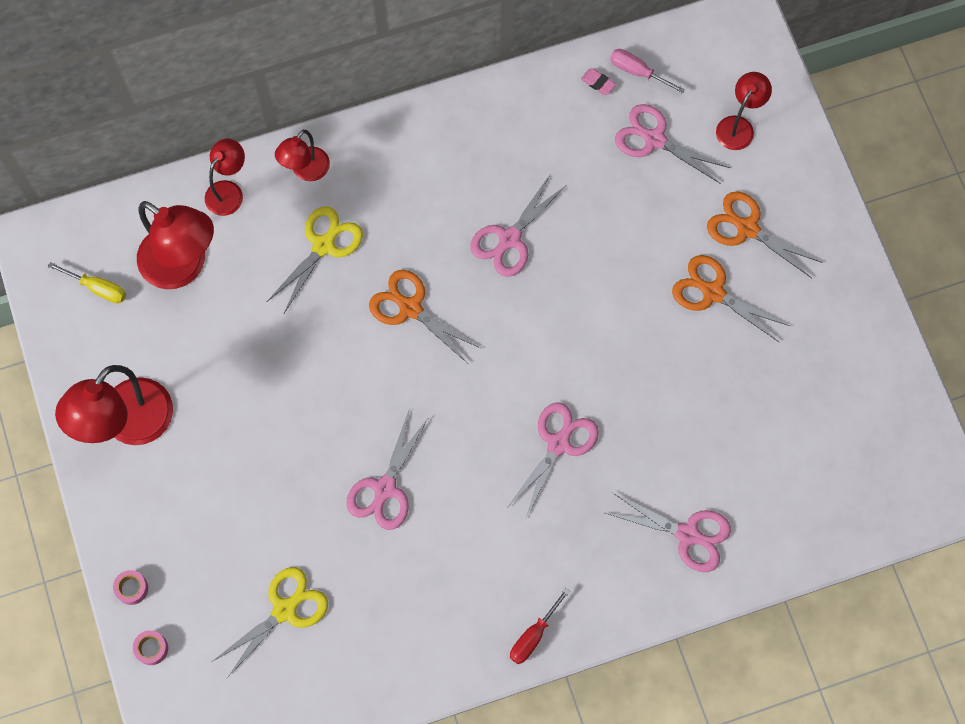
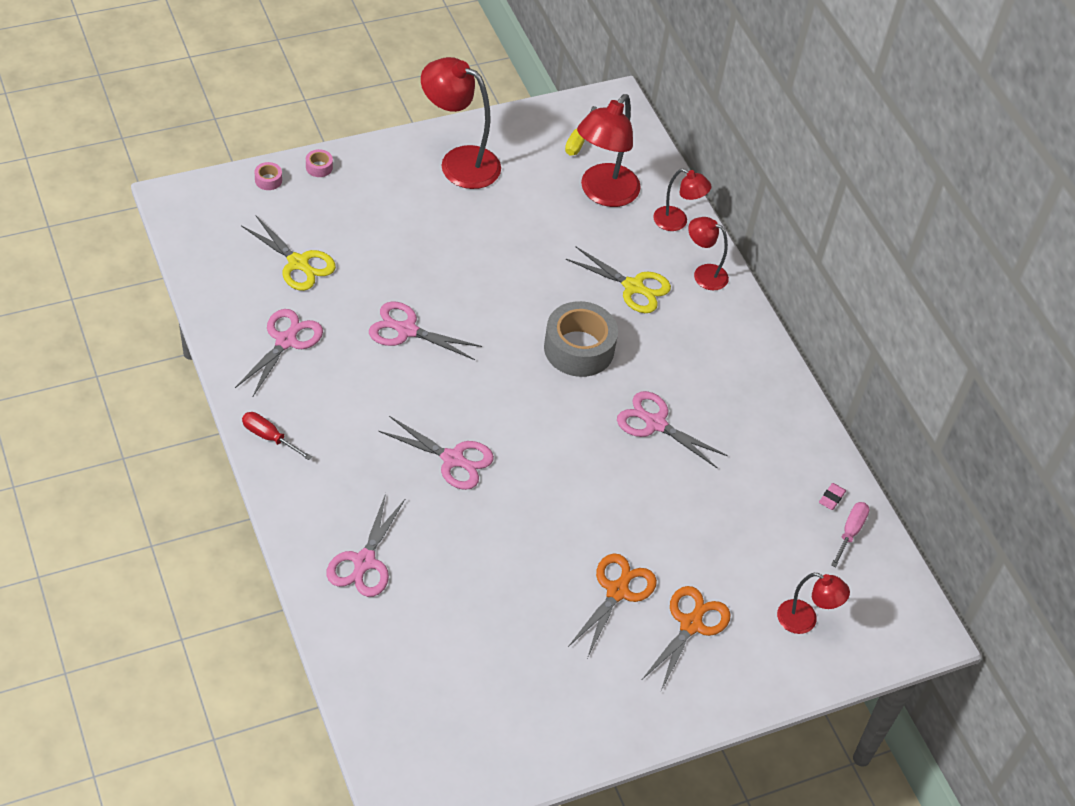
camera: 80 degrees right, 20 degrees down
orange scissors [369,270,482,363] -> grey tape [544,301,618,377]
pink scissors [615,104,730,184] -> pink scissors moved to [235,309,323,396]

